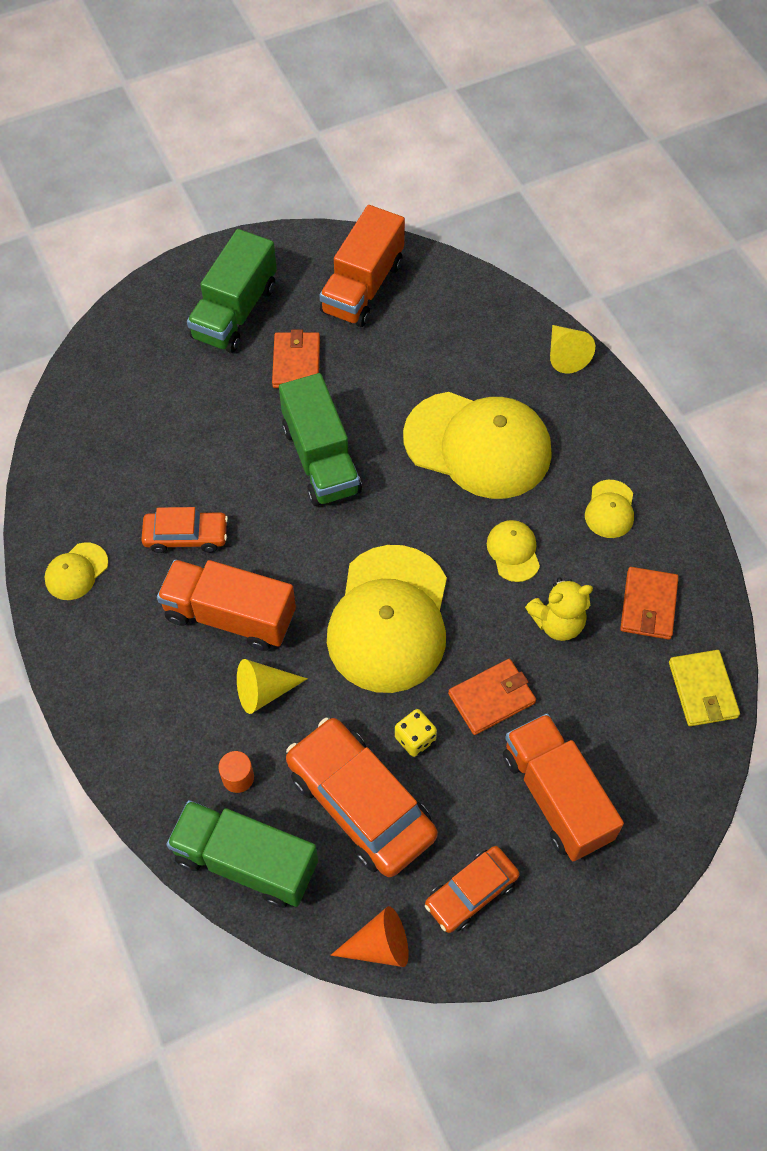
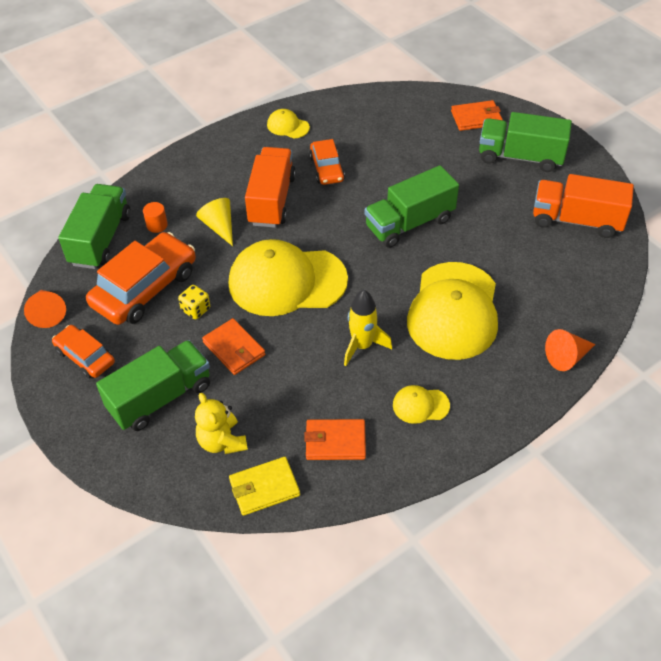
camera: 80 degrees right, 10 degrees down
orange wallet [272,330,320,388] -> orange wallet moved to [451,100,503,131]
yellow cap [487,520,540,582] -> yellow rocket [344,290,392,366]
orange truck [503,713,624,861] -> green truck [96,340,210,431]
yellow teddy bear [525,578,593,641] -> yellow teddy bear moved to [195,393,248,454]
yellow cone [550,325,595,373] -> orange cone [545,329,596,371]

